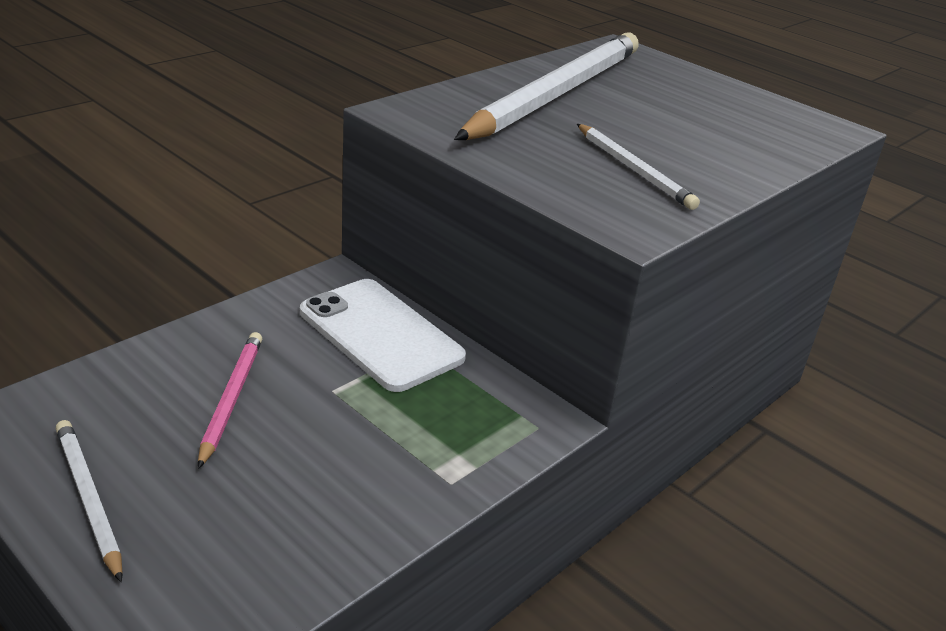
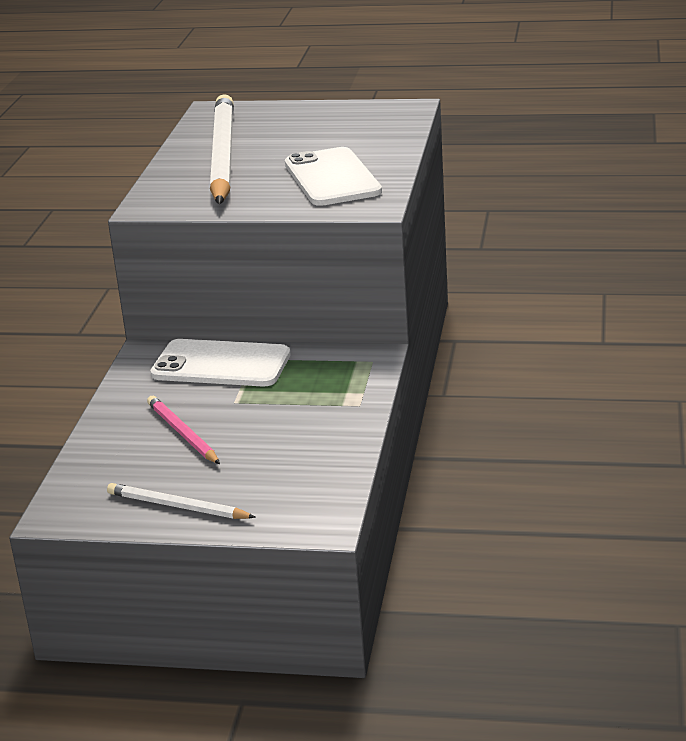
camera: 30 degrees left, 5 degrees down
white pencil [577,124,700,210] -> white phone [285,147,382,206]

